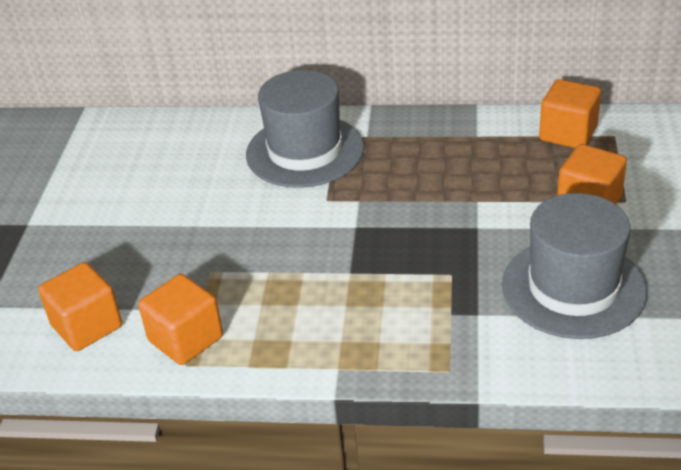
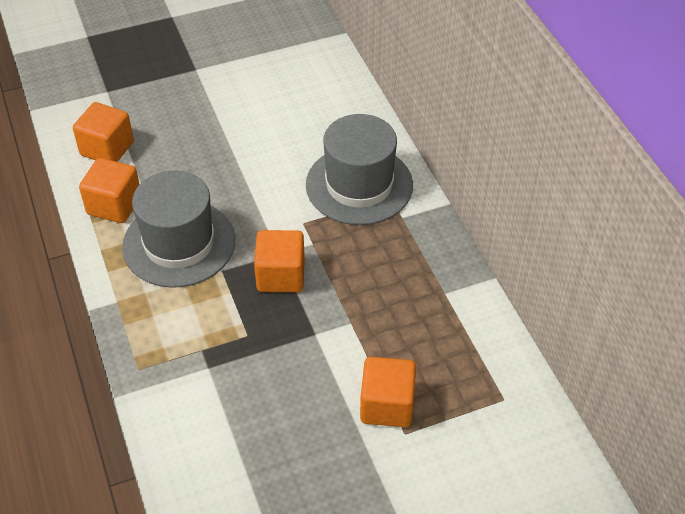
camera: 60 degrees right, 10 degrees up
grey hat [502,193,647,339] -> grey hat moved to [122,170,235,288]
orange cube [539,79,601,148] -> orange cube moved to [254,230,305,292]

